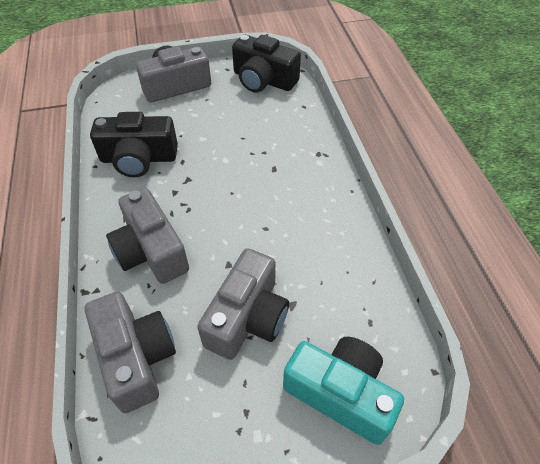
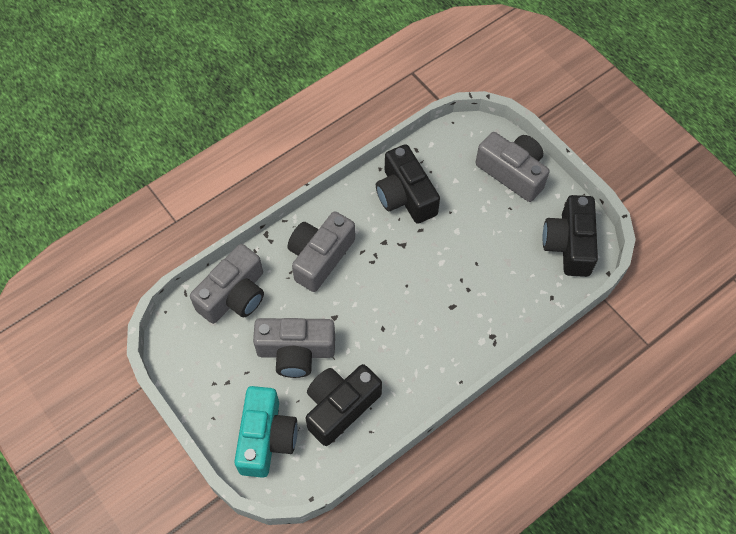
camera: 65 degrees right, 10 degrees up
none -> black camera [306,364,382,446]

